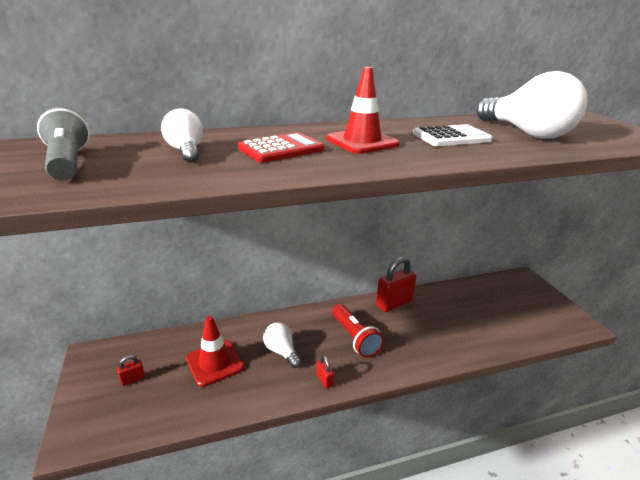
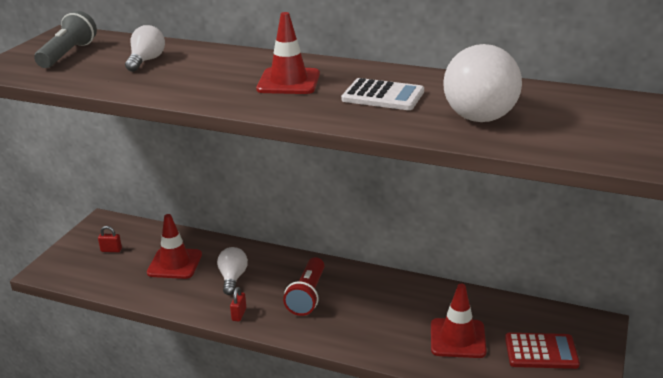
camera: 40 degrees right, 0 degrees up
red calculator [238,132,324,163] -> red calculator moved to [505,333,580,369]
red padlock [376,257,416,312] -> none
none -> red traffic cone [431,284,487,358]

